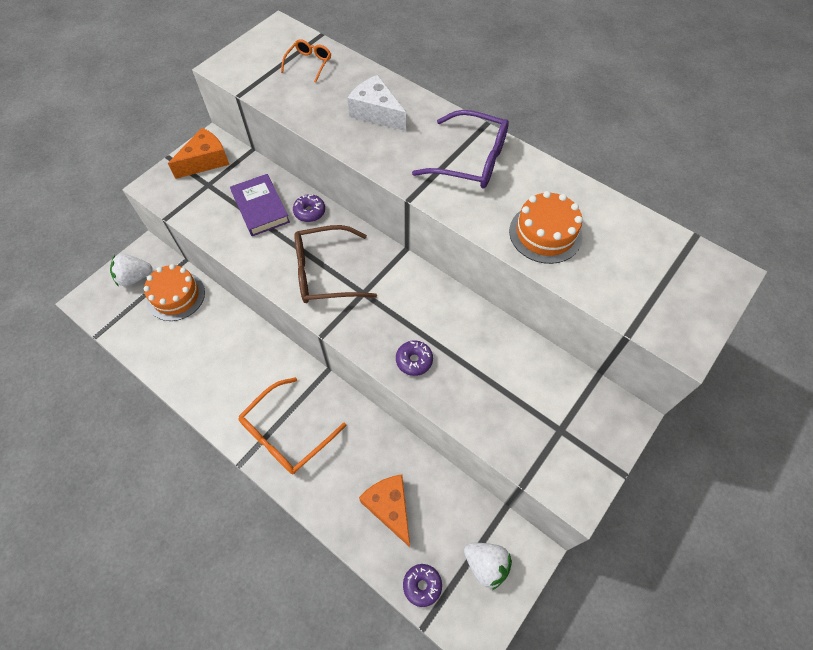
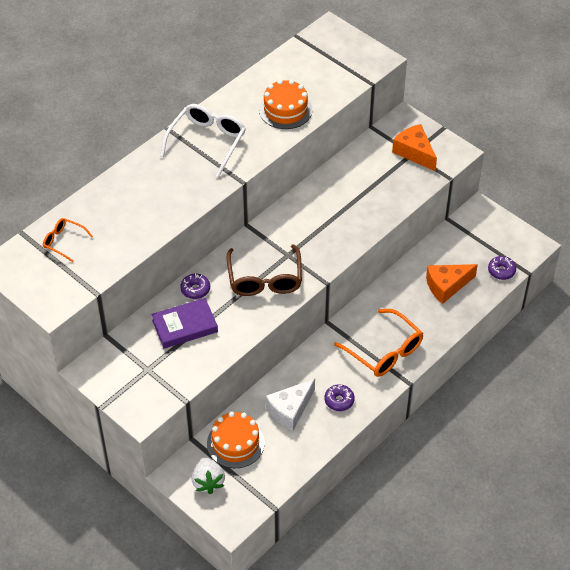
camera: 85 degrees left, 10 degrees down
orange cheese [168,128,230,179] -> orange cheese moved to [392,124,437,171]
white cheese [347,75,406,131] -> white cheese moved to [266,379,315,431]
purple donut [396,340,433,376] -> purple donut moved to [324,384,355,411]
purple glasses [412,110,509,189] -> white glasses [160,104,246,177]
white strawberry [464,543,512,590] -> none

